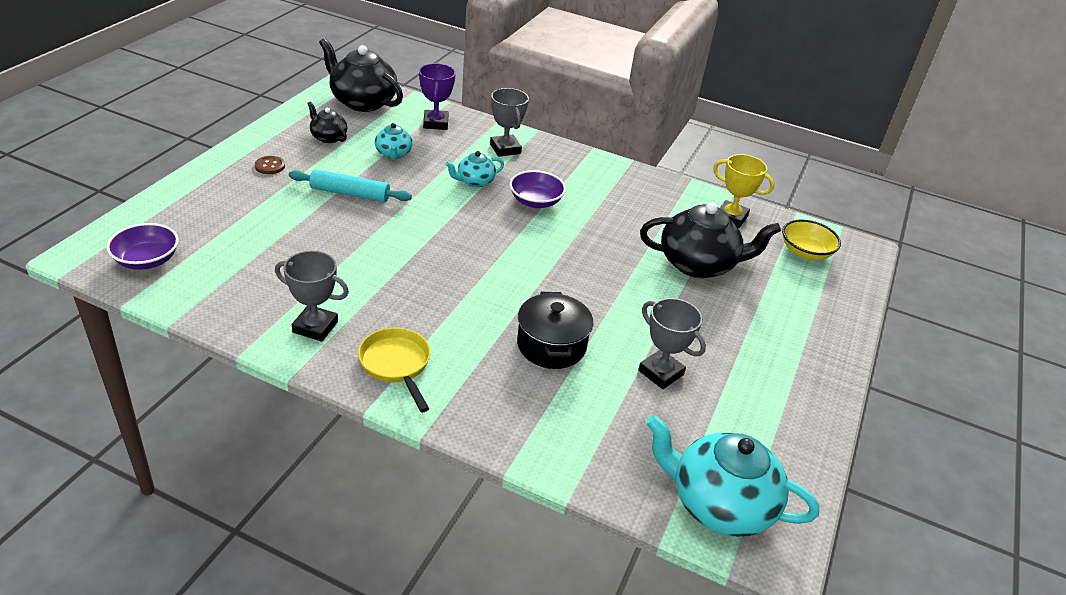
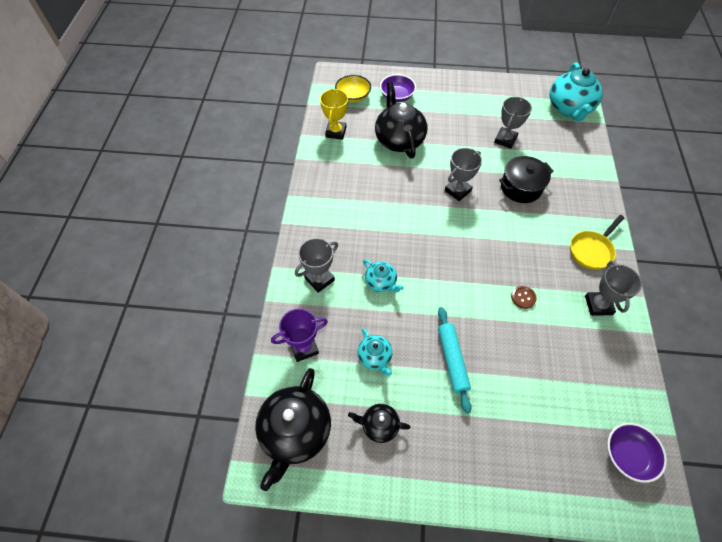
camera: 105 degrees left, 20 degrees up
brown button [255,156,285,174] -> brown button moved to [511,286,537,309]
black teapot [307,101,347,143] -> black teapot turned 75 degrees clockwise [348,404,410,443]
turquoise teapot [375,122,412,159] -> turquoise teapot turned 90 degrees clockwise [357,328,393,376]
purple bowl [509,170,566,208] -> purple bowl moved to [380,74,416,102]
none -> grey trophy [445,148,482,201]

